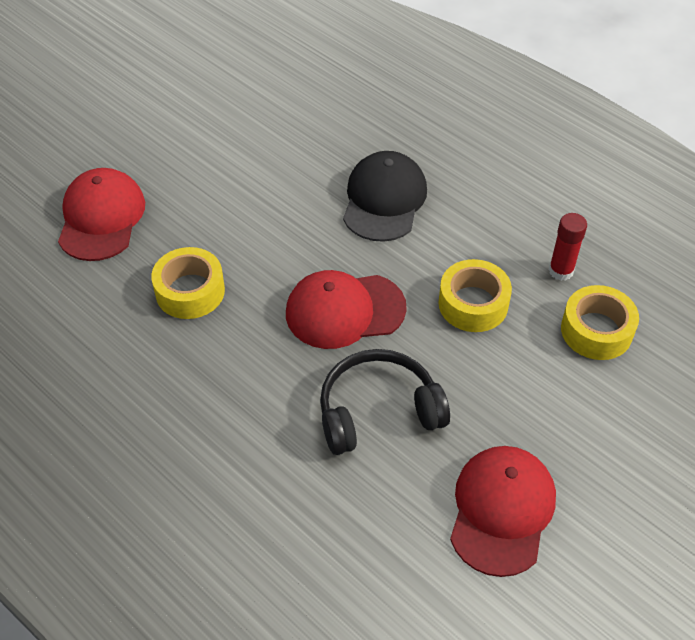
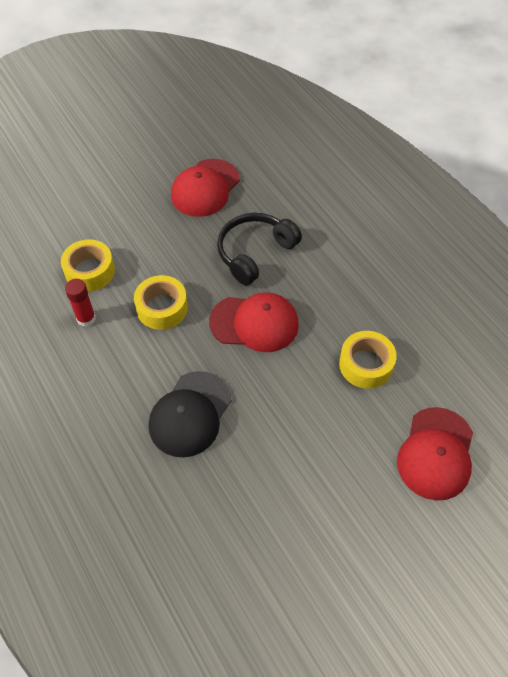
camera: 165 degrees left, 5 degrees up
black headphones [320,349,450,455] -> black headphones turned 135 degrees clockwise [217,213,302,285]

